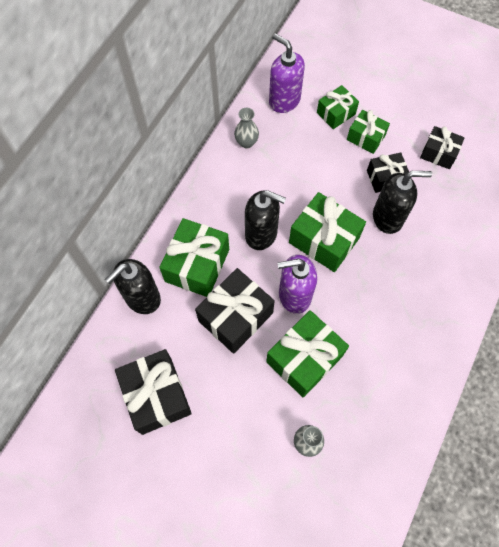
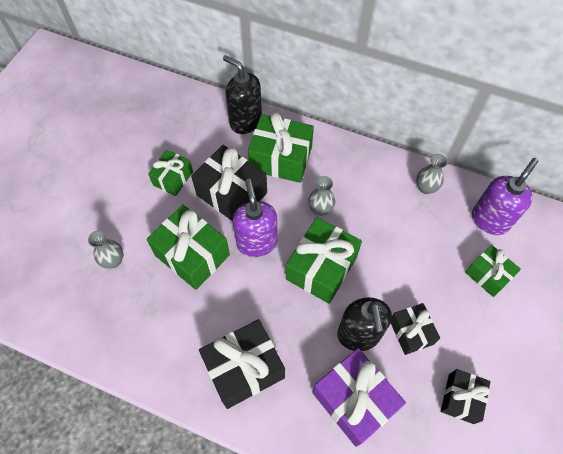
camera: 85 degrees right, 5 degrees down
black gift [115,349,192,435] -> black gift moved to [199,319,285,409]
black soap dispenser [245,190,286,250] -> grey vase [308,176,335,216]
green gift [347,110,390,154] -> green gift moved to [148,150,193,196]
none -> purple gift [312,348,406,447]

